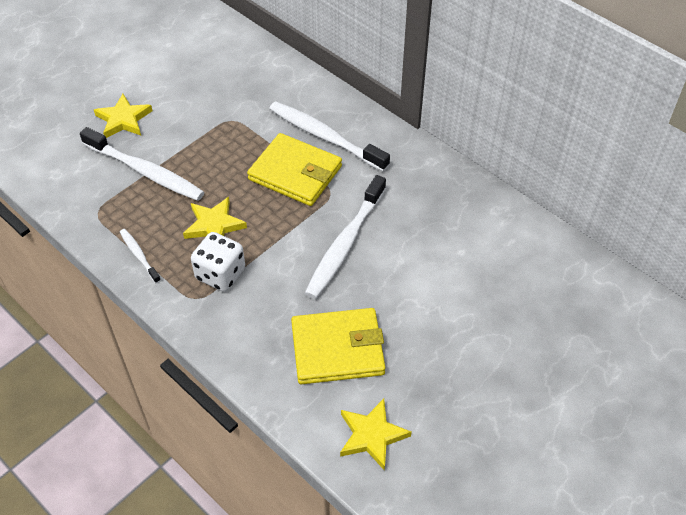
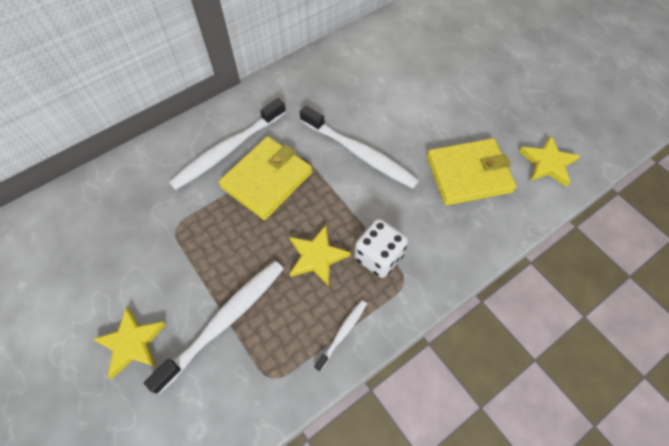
camera: 80 degrees left, 10 degrees up
white toothbrush [120,229,161,283] -> white toothbrush turned 150 degrees clockwise [314,300,367,371]
yellow wallet [291,308,386,384] -> yellow wallet turned 75 degrees clockwise [427,138,517,206]

